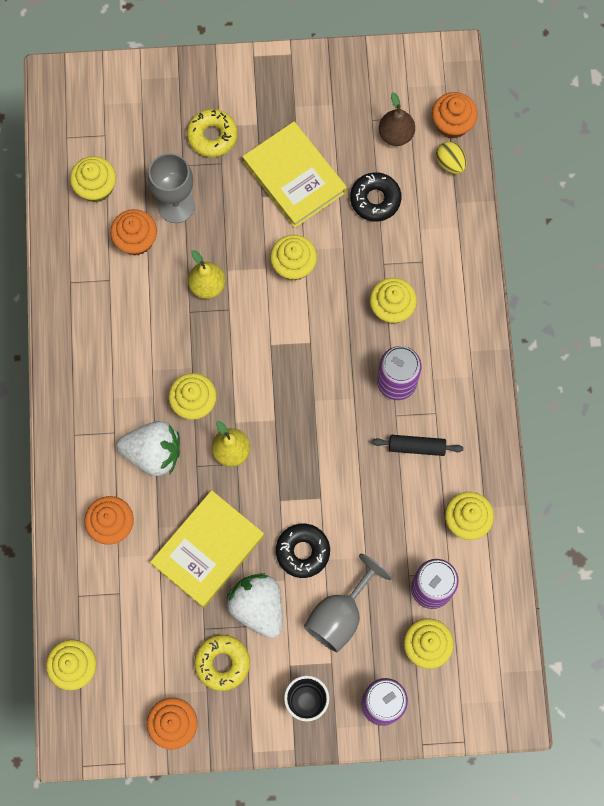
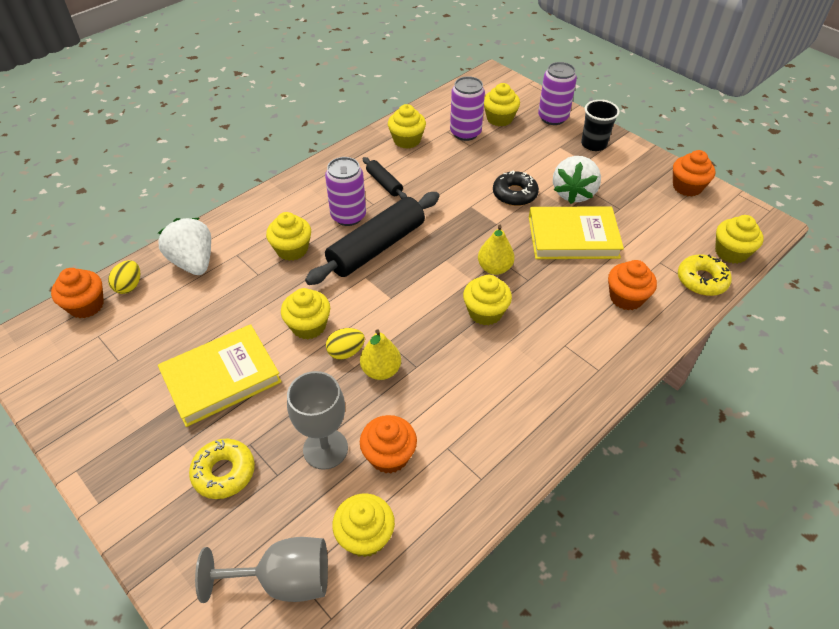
camera: 130 degrees left, 25 degrees down
white strawberry [117,421,180,476] -> white strawberry moved to [158,218,211,275]
yellow donut [194,635,250,691] -> yellow donut moved to [678,254,732,296]
yellow book [242,122,347,228] -> yellow book turned 45 degrees clockwise [158,324,282,427]
grey goblet [304,554,392,652] -> grey goblet moved to [195,537,328,603]
black donut [350,172,401,221] -> none
brown pear [379,92,415,146] -> none
none -> black rolling pin [305,192,440,285]
none -> yellow egg [326,328,365,360]

